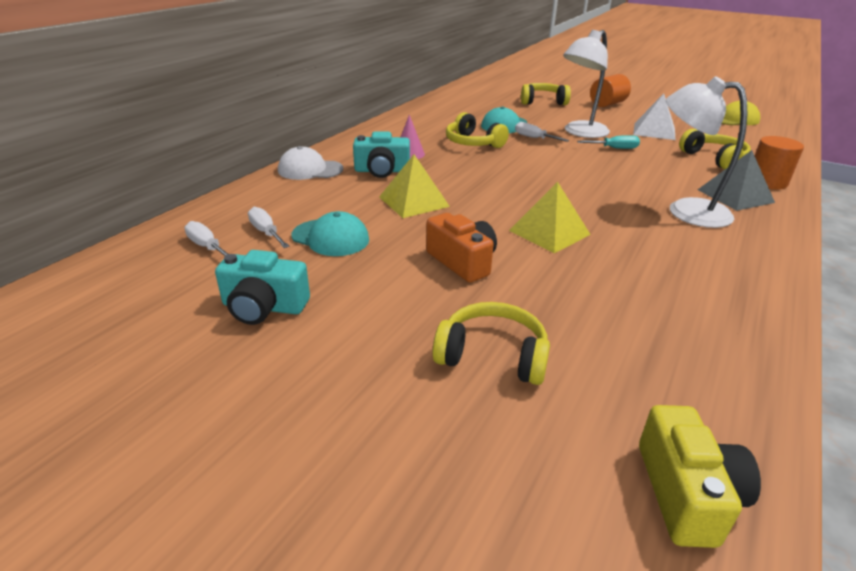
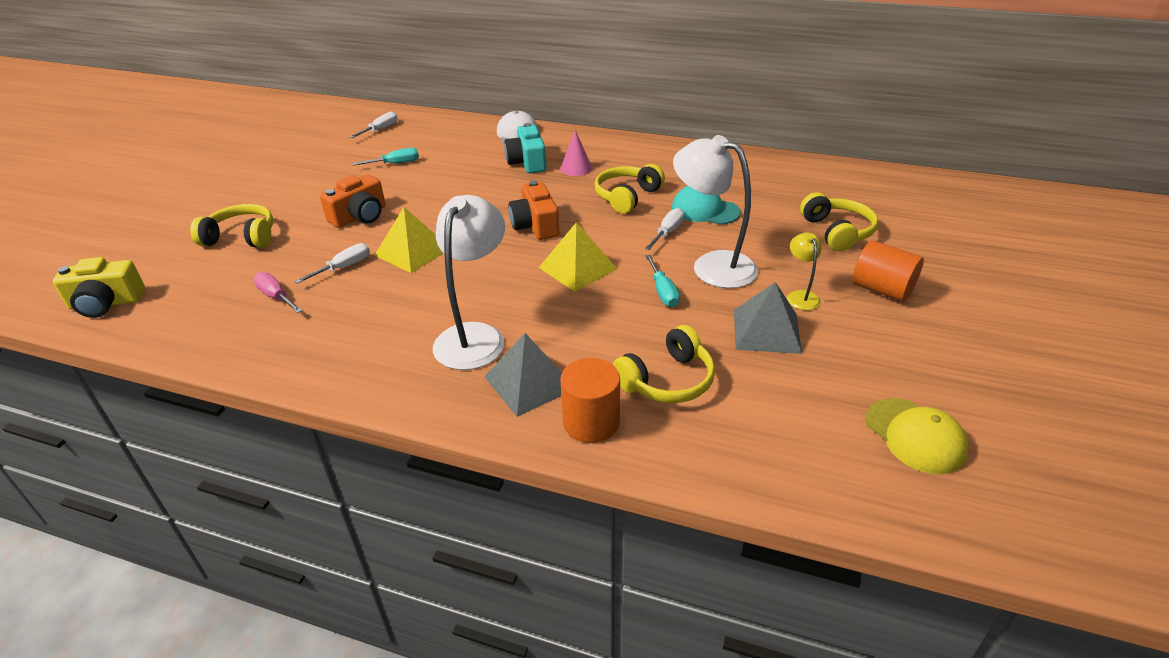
camera: 80 degrees right, 5 degrees up
turquoise camera [215,250,310,325] -> none
white screwdriver [248,207,289,248] -> white screwdriver moved to [295,243,370,284]
turquoise cap [291,211,369,256] -> turquoise screwdriver [353,148,419,165]
yellow pyramid [379,154,450,218] -> yellow pyramid moved to [539,222,617,292]
yellow headphones [432,302,550,385] -> yellow headphones turned 90 degrees counterclockwise [190,204,273,248]
white pyramid [633,94,676,140] -> grey pyramid [734,282,802,354]
none -> pink screwdriver [253,272,303,313]
none -> orange camera [508,181,559,240]
none -> yellow lamp [787,233,821,310]

